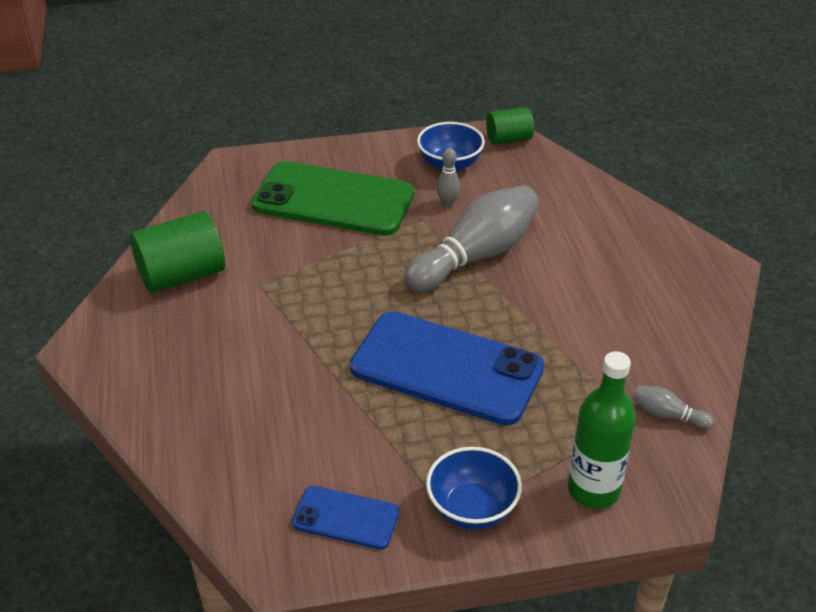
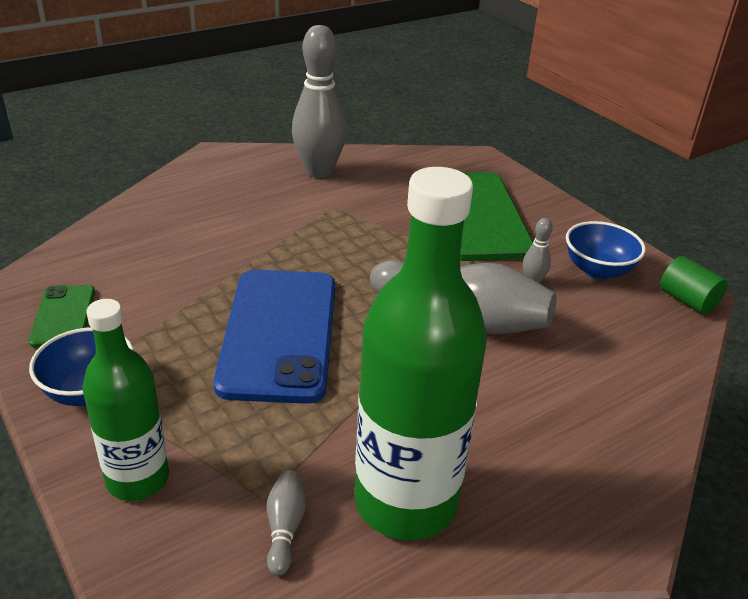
camera: 65 degrees right, 5 degrees down
green cylinder [130,211,225,293] -> grey bowling pin [292,25,347,178]
blue phone [292,486,399,549] -> green phone [29,285,95,348]
none -> green bottle [355,167,487,540]

